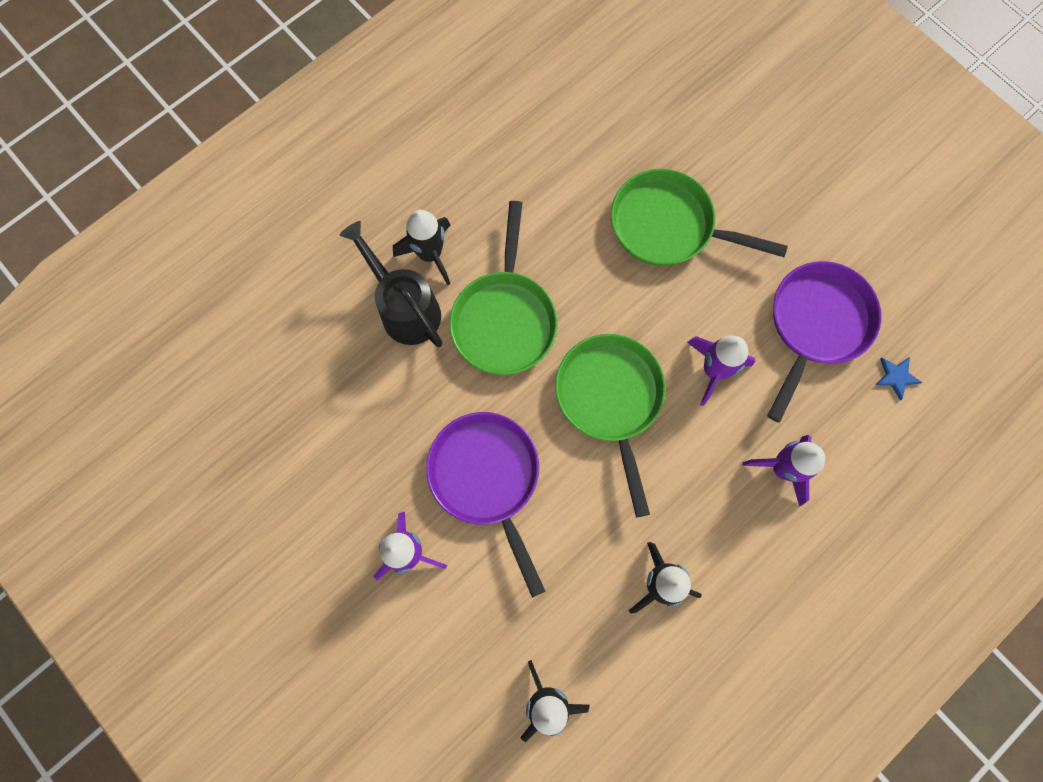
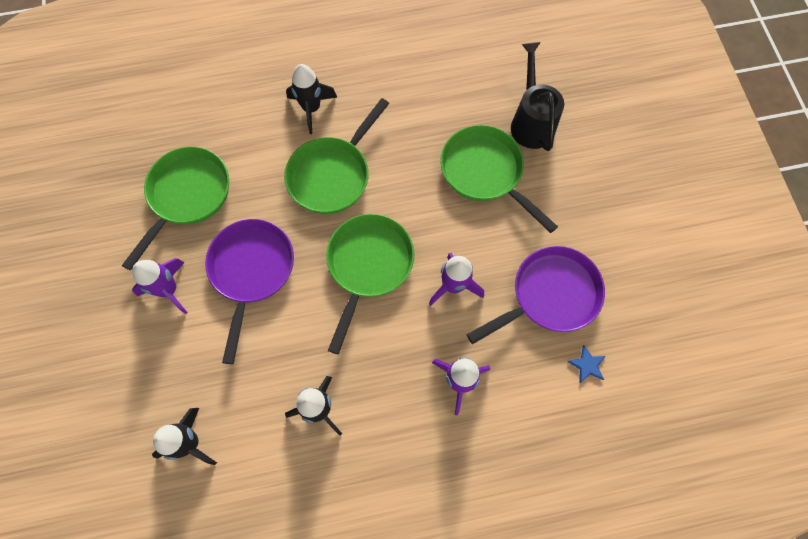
camera: 30 degrees right, 5 degrees down
black watering can [340,221,442,347] -> black watering can moved to [511,42,564,151]
none -> green pan [122,147,229,271]

